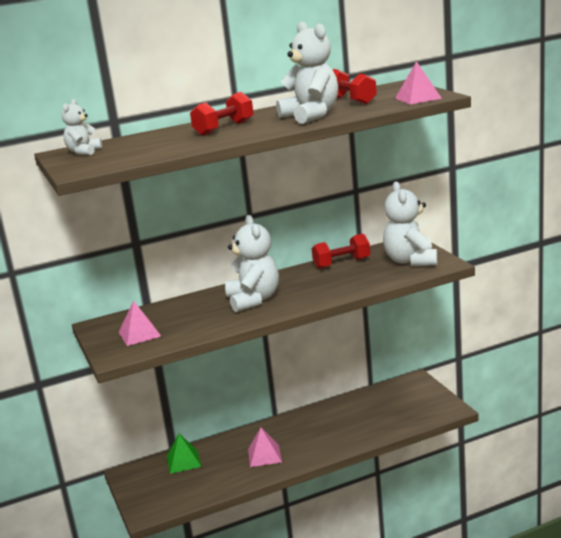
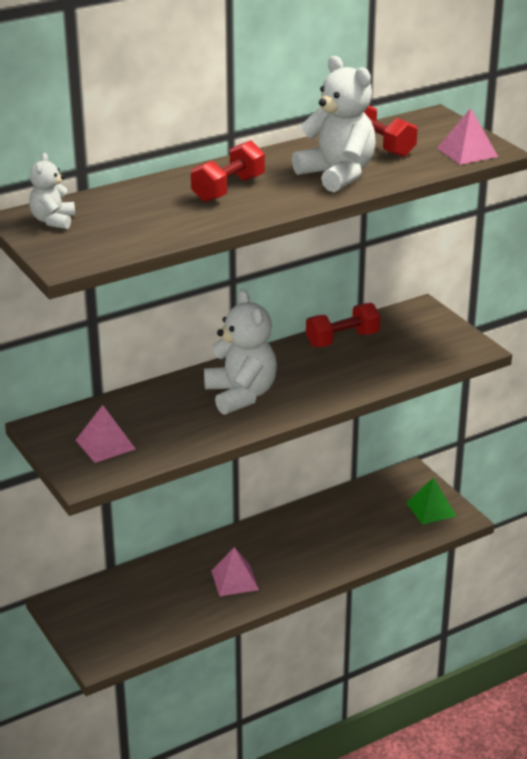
camera: 10 degrees left, 10 degrees up
green pyramid [167,434,202,474] -> green pyramid moved to [406,477,456,525]
white teddy bear [383,182,437,266] -> none

